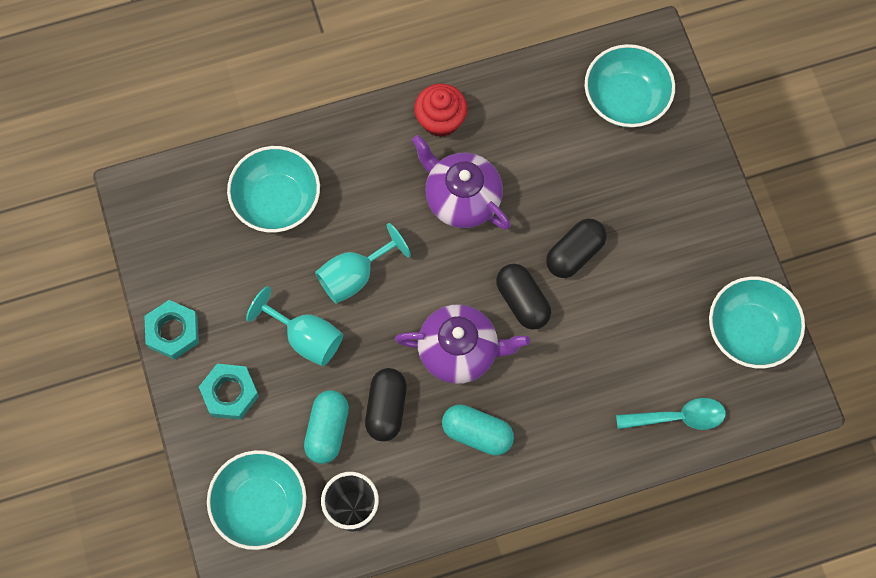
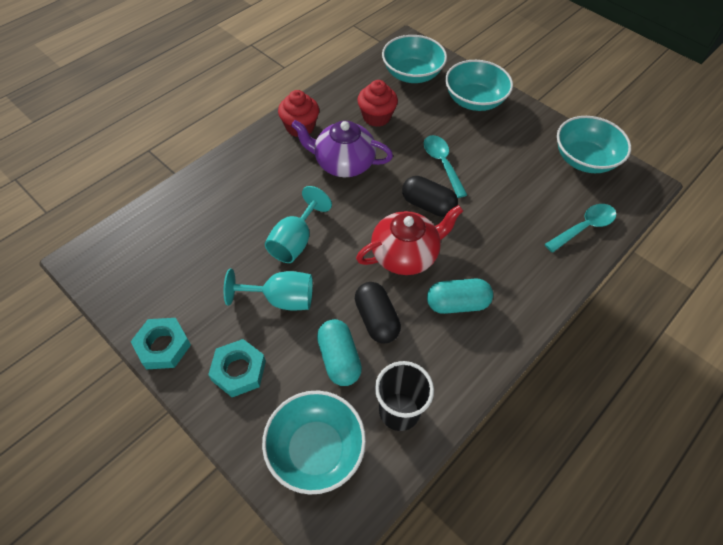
camera: 30 degrees left, 15 degrees down
turquoise bowl [227,146,320,233] -> turquoise bowl moved to [445,60,513,111]
purple teapot [395,304,530,384] -> red teapot [356,205,463,275]
black capsule [546,219,606,278] -> turquoise spoon [424,135,467,198]
none -> red cupcake [357,80,398,127]

